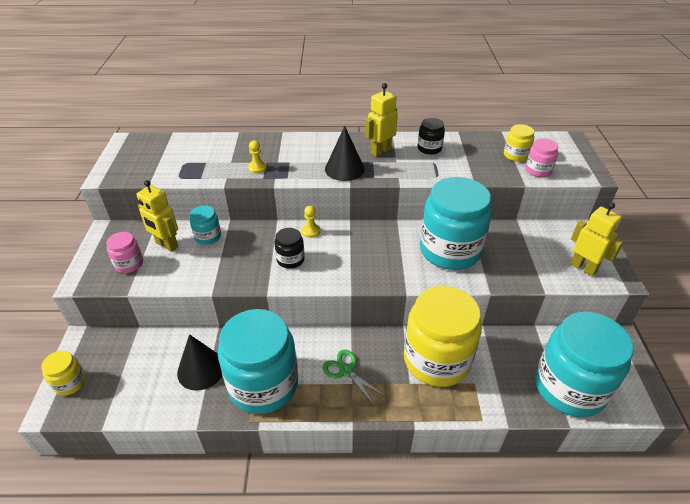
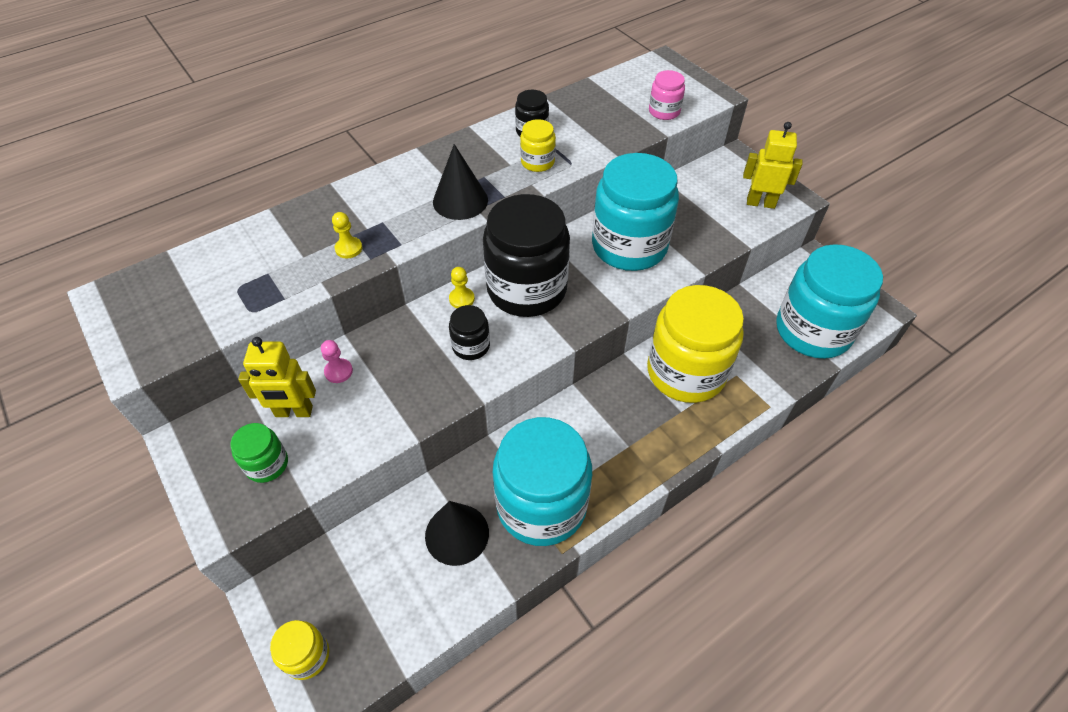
camera: 35 degrees left, 10 degrees up
pink jar [106,232,143,273] -> green jar [230,423,288,483]
turquoise jar [190,205,221,245] -> pink pawn [321,340,353,383]
green scissors [322,350,385,405] -> none
yellow robot [365,83,398,157] -> none
yellow jar [504,124,534,162] -> yellow jar moved to [520,119,556,172]
none -> black jar [483,194,570,317]

